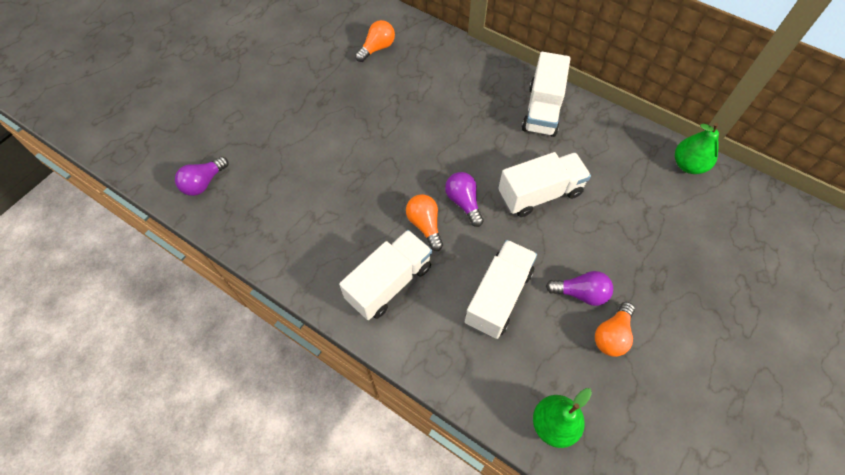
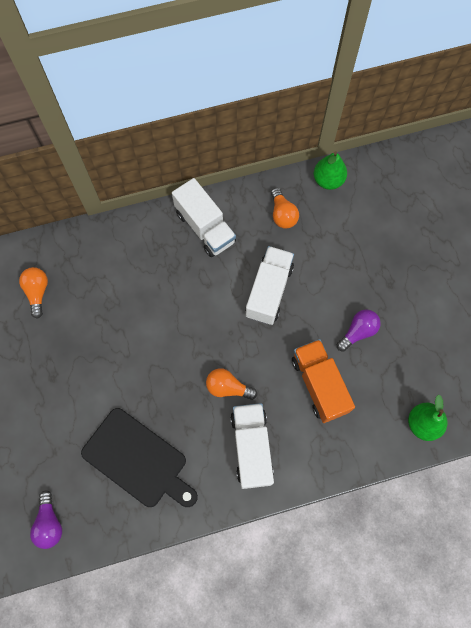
camera: 50 degrees left, 10 degrees up
purple light bulb [445,172,484,227] -> none
white truck [465,240,537,339] -> orange truck [292,339,355,423]
orange light bulb [595,302,635,357] -> orange light bulb moved to [271,188,299,229]
none -> black cutting board [81,408,198,507]

